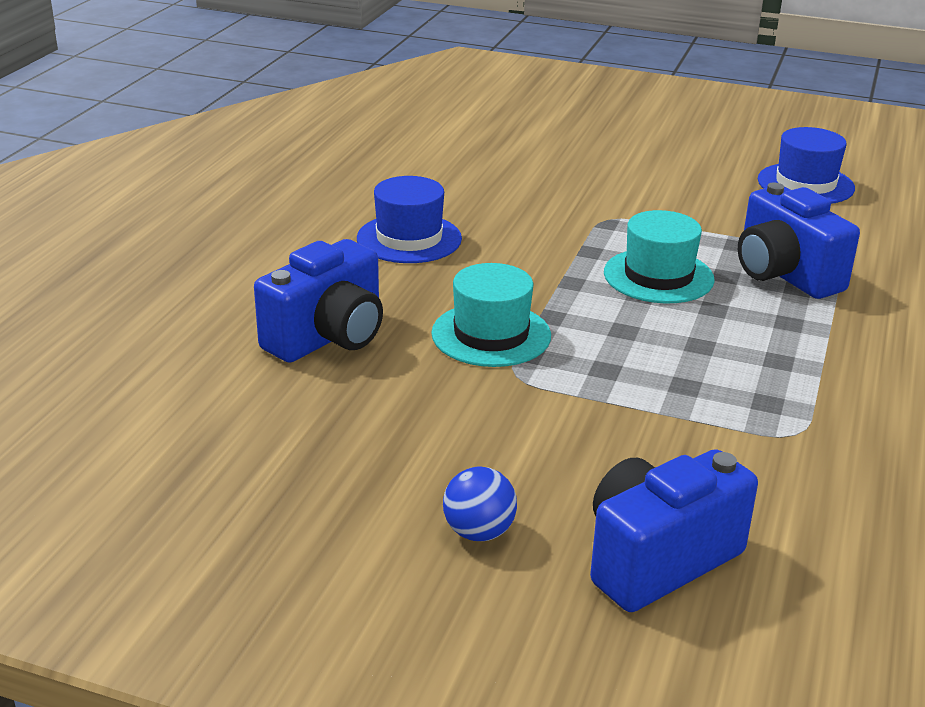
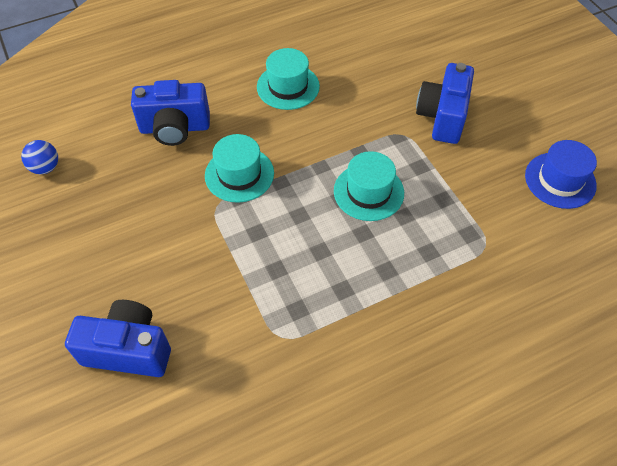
camera: 45 degrees right, 25 degrees up
blue hat [357,176,462,263] -> turquoise hat [257,48,320,110]
blue ball [443,467,517,541] -> blue ball moved to [21,140,58,174]
blue camera [738,183,860,299] -> blue camera moved to [416,63,474,144]

